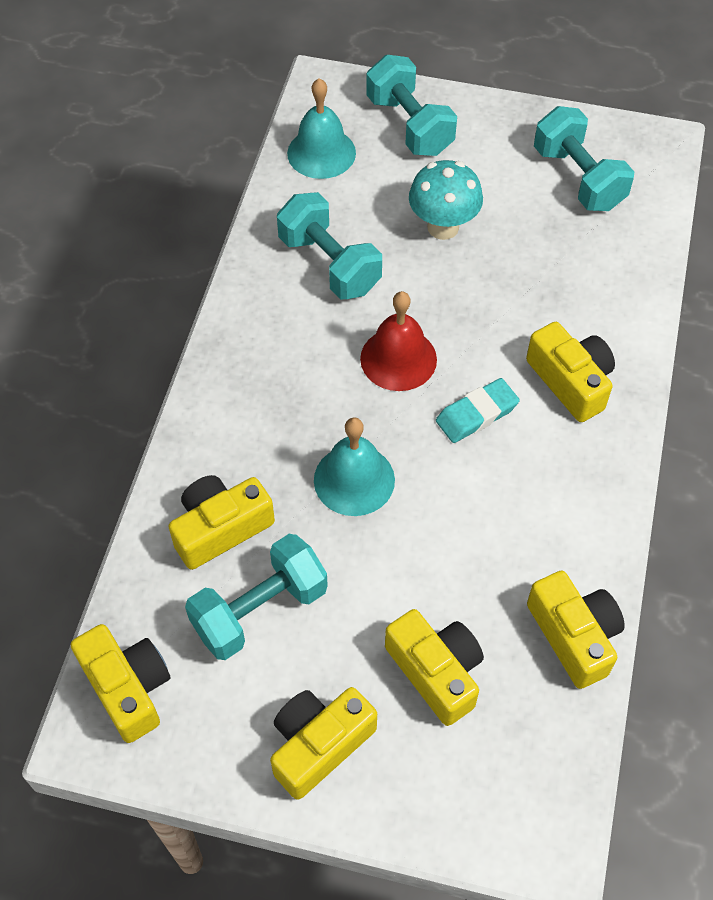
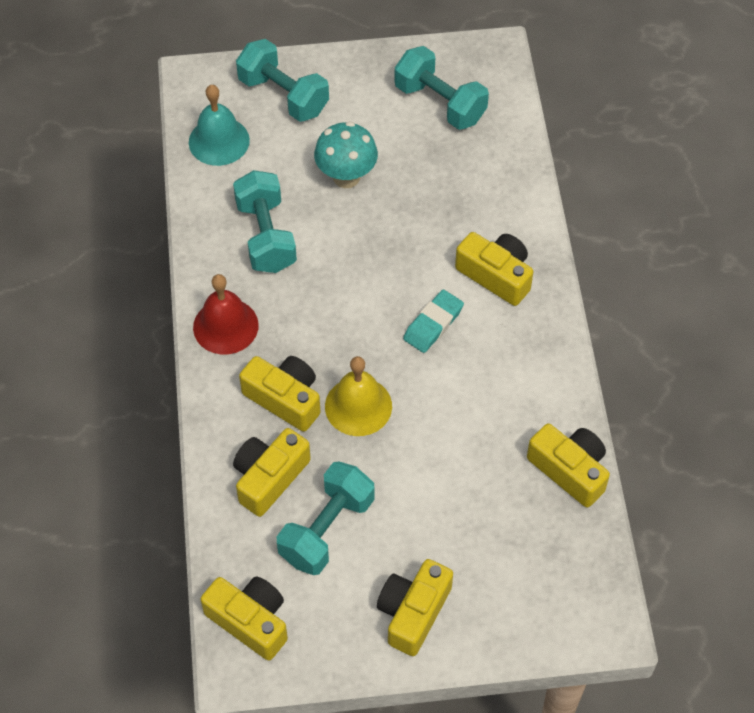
camera: 20 degrees left, 0 degrees up
turquoise dumbbell [277,192,382,299] -> turquoise dumbbell turned 45 degrees clockwise [233,170,297,273]
turquoise bell [314,417,395,516] -> yellow bell [325,356,392,436]
red bell [360,291,437,391] -> red bell moved to [193,274,259,354]
yellow camera [385,609,484,726] -> yellow camera moved to [239,356,320,432]

